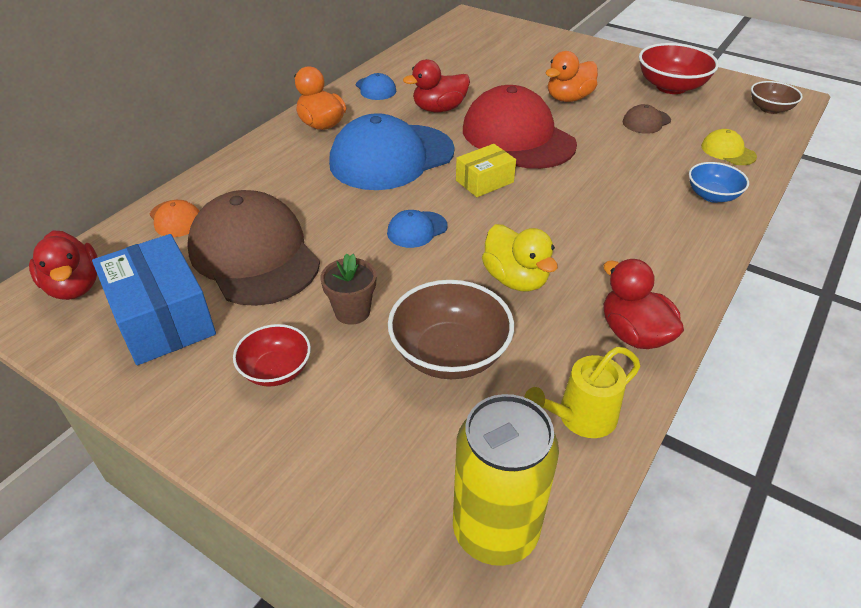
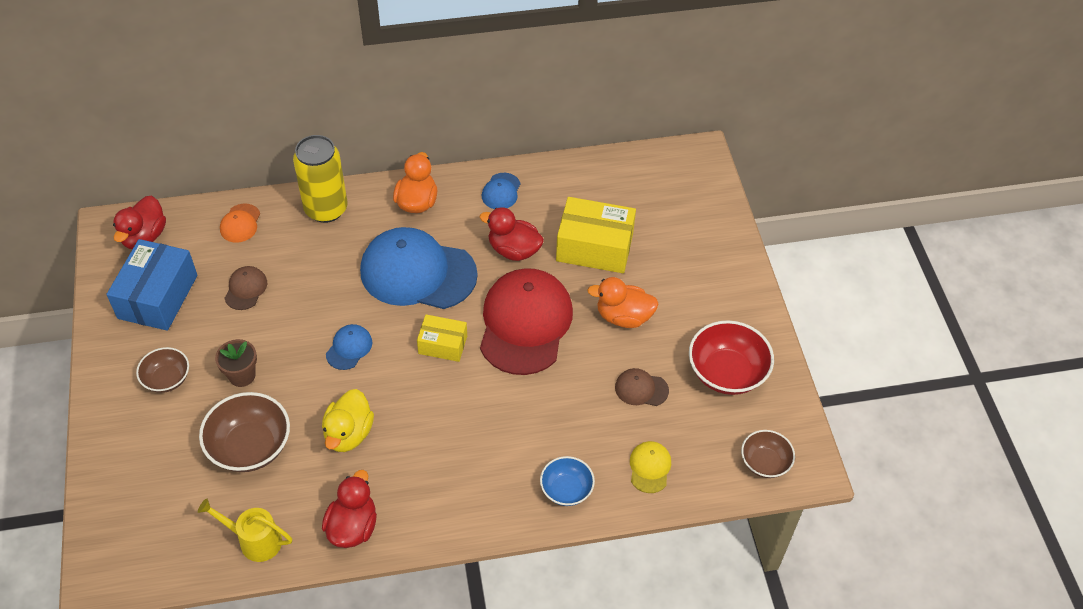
camera: 45 degrees right, 10 degrees up
brown cap [187,190,320,306] -> brown cap [224,266,267,310], size x0.43
red bowl [233,324,311,387] -> brown bowl [136,347,189,393]
blue cap [387,210,448,248] -> blue cap turned 105 degrees clockwise [326,324,372,370]
yellow can [453,394,559,566] -> yellow can moved to [293,135,348,223]
none -> yellow box [556,197,636,273]

